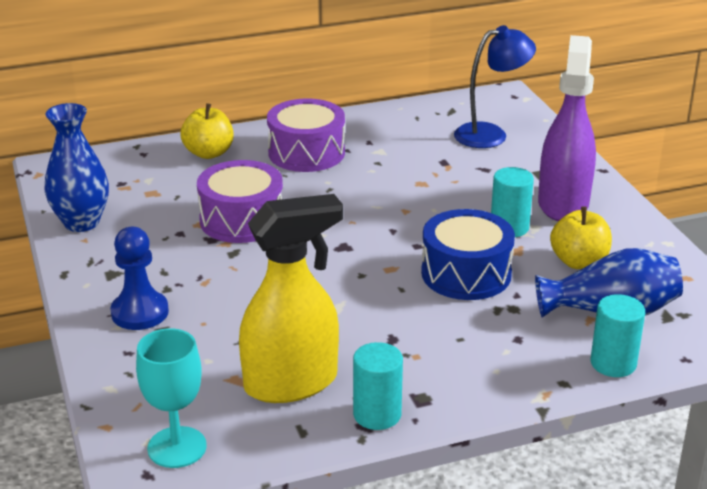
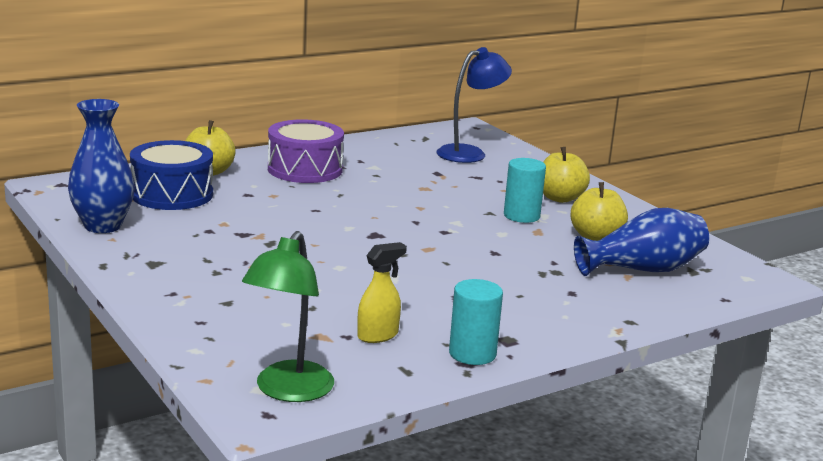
camera: 15 degrees left, 10 degrees down
blue pawn [110,227,169,330] -> none
turquoise goblet [136,328,207,468] -> green lamp [242,231,334,402]
purple drum [197,160,283,243] -> none
yellow spray bottle [239,194,343,403] -> yellow spray bottle [357,242,407,343], size x0.47
blue drum [421,209,515,300] -> blue drum moved to [130,140,213,210]
purple spray bottle [538,35,596,221] -> yellow apple [543,147,590,203]
turquoise cylinder [591,294,645,377] -> none

